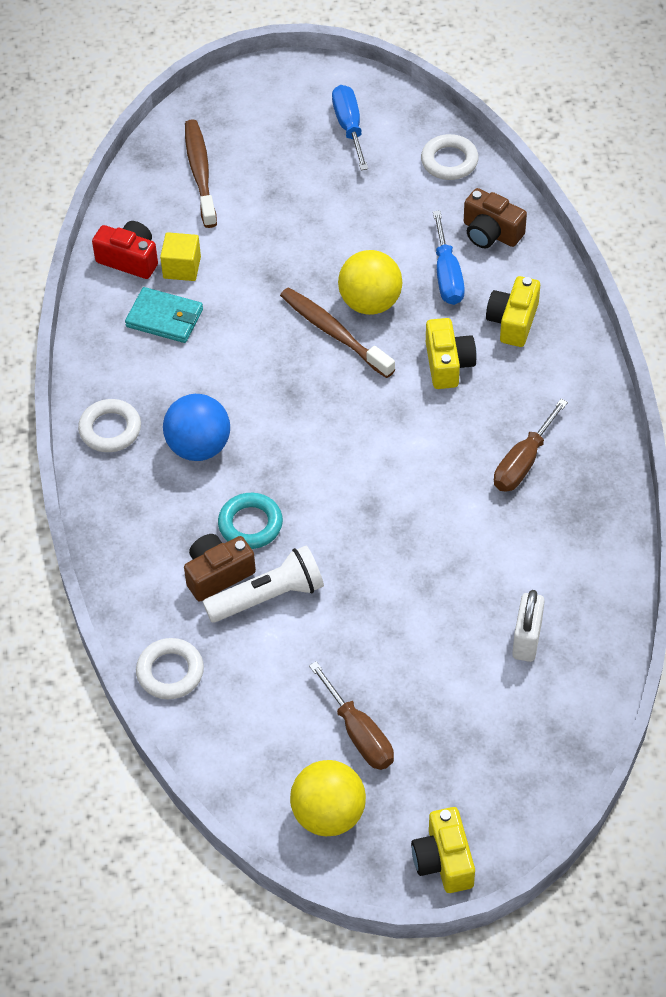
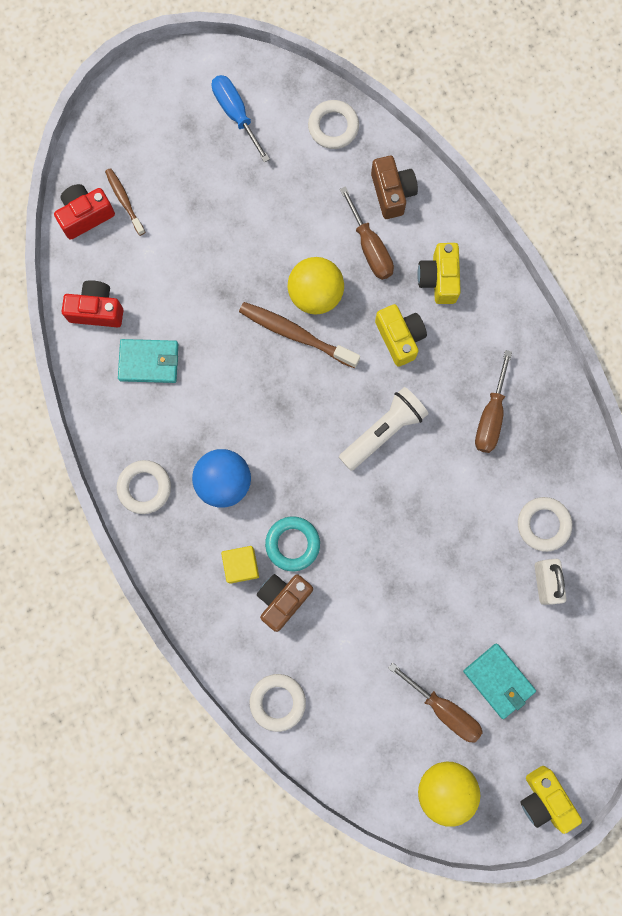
camera: 20 degrees left, 25 degrees up
yellow cube [160,232,201,281] -> yellow cube moved to [221,546,259,584]
brown toothbrush [185,119,217,228] -> brown toothbrush [105,168,145,236], size x0.61
white flashlight [203,545,324,622] -> white flashlight moved to [339,387,429,471]
blue screwdriver [433,210,465,305] -> brown screwdriver [340,186,394,280]
brown camera [464,188,527,248] -> brown camera turned 120 degrees counterclockwise [371,156,418,219]
none -> red camera [54,184,115,240]
none -> turquoise wallet [463,644,536,719]
none -> white ring [518,497,572,552]

